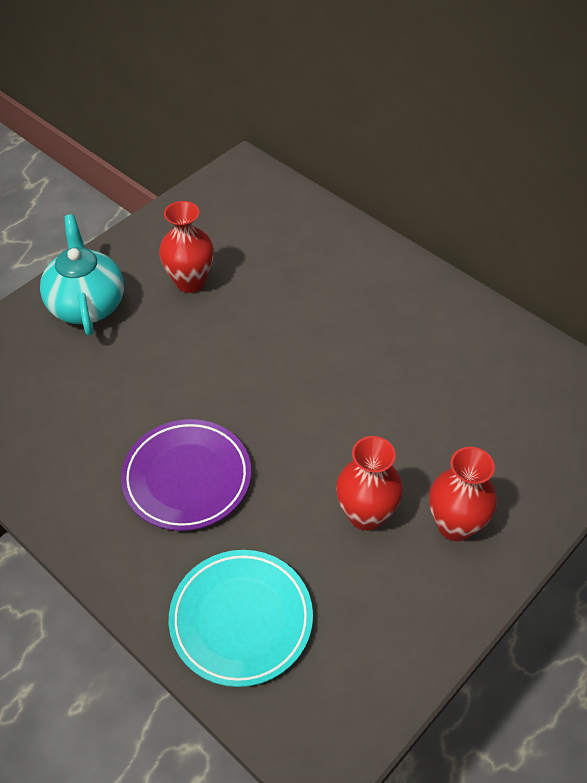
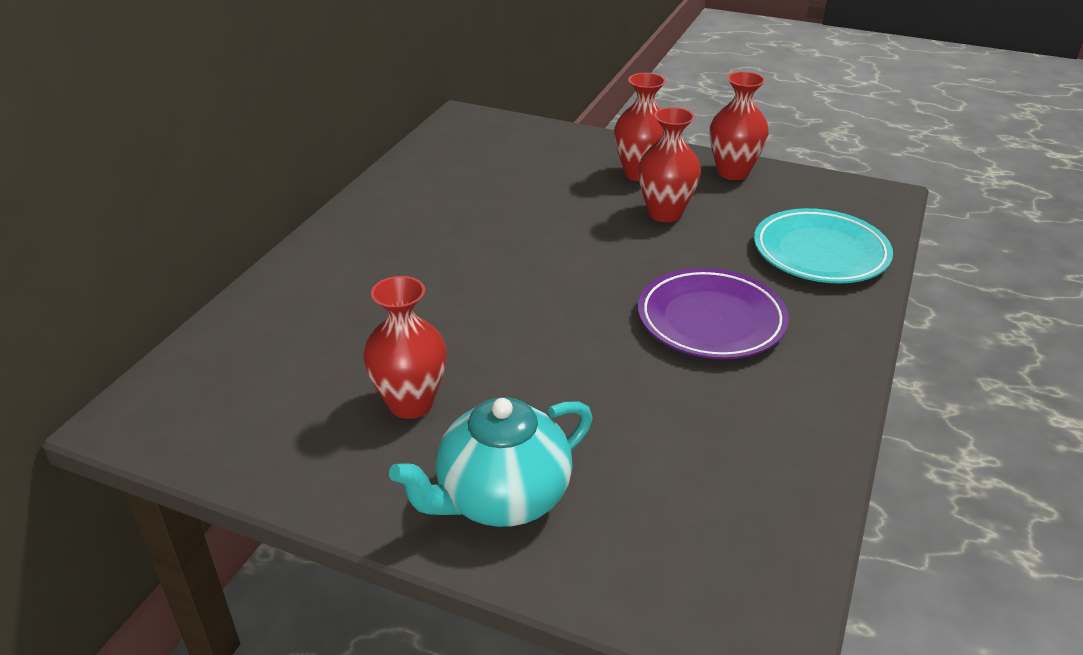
camera: 110 degrees left, 15 degrees down
none -> red vase [710,71,769,180]

